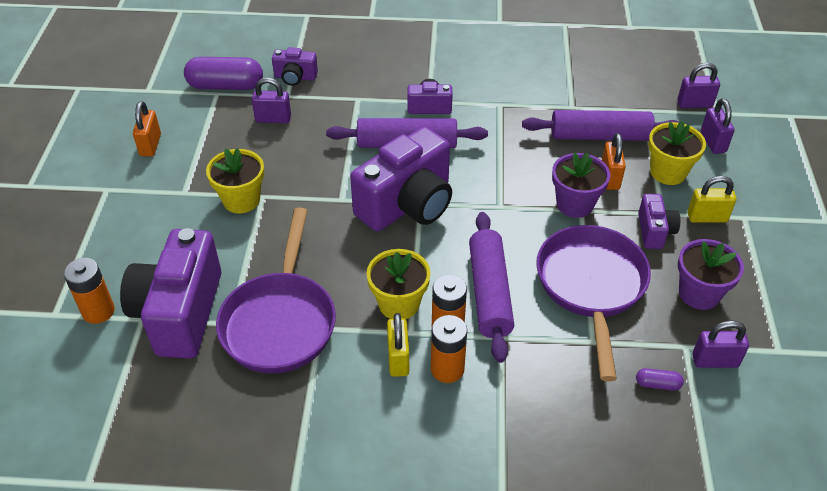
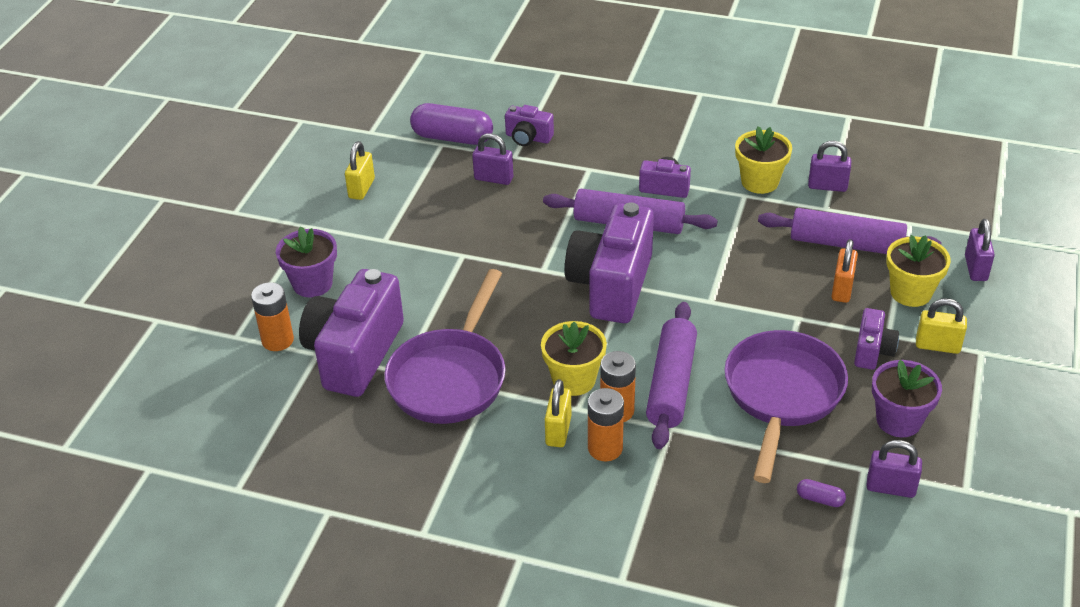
camera: 15 degrees right, 5 degrees down
orange padlock [133,101,161,156] -> yellow padlock [345,141,375,200]
yellow flower pot [206,148,264,213] -> yellow flower pot moved to [735,126,792,194]
purple camera [350,127,452,231] -> purple camera turned 135 degrees clockwise [565,202,654,323]
purple flower pot [552,152,610,218] -> purple flower pot moved to [276,226,337,297]
purple padlock [677,63,720,108] -> purple padlock moved to [808,141,851,192]

